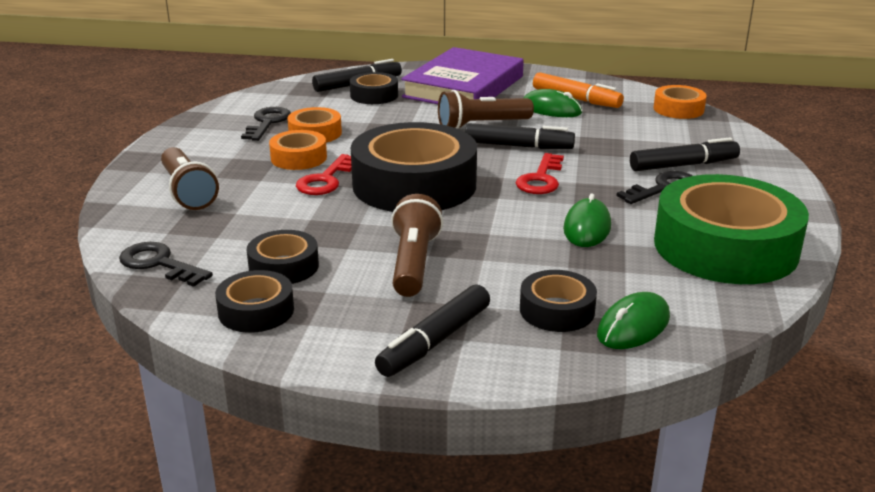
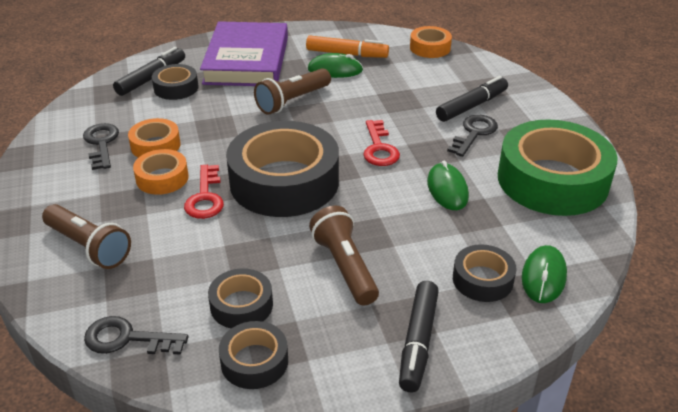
camera: 25 degrees left, 10 degrees up
black marker [465,123,575,149] -> none

